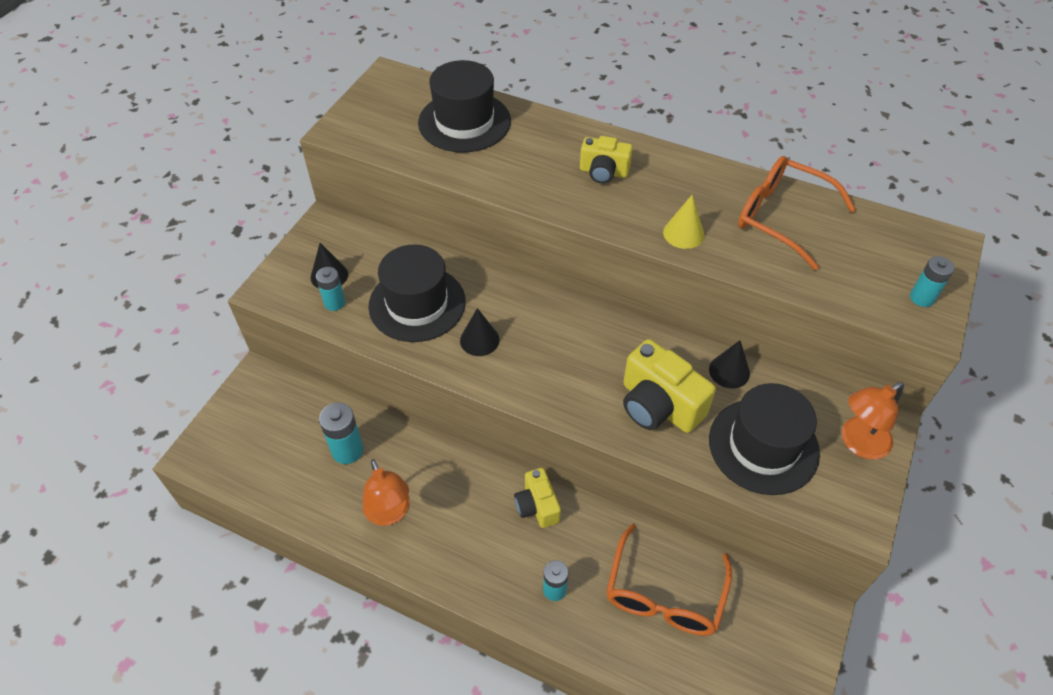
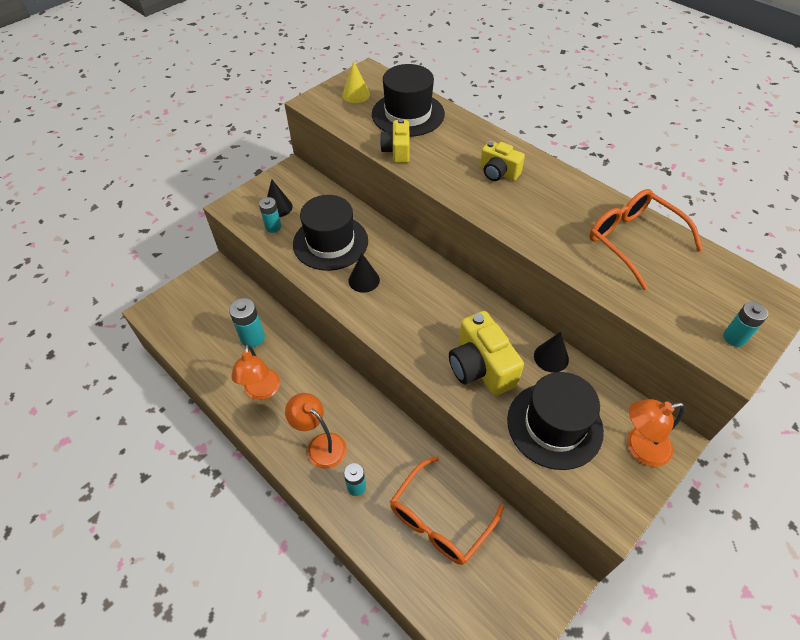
camera: 20 degrees right, 0 degrees up
yellow camera [514,468,561,528] -> yellow camera moved to [380,119,410,163]
yellow cone [663,195,705,249] -> yellow cone moved to [342,61,370,103]
none -> orange lamp [285,393,347,469]

